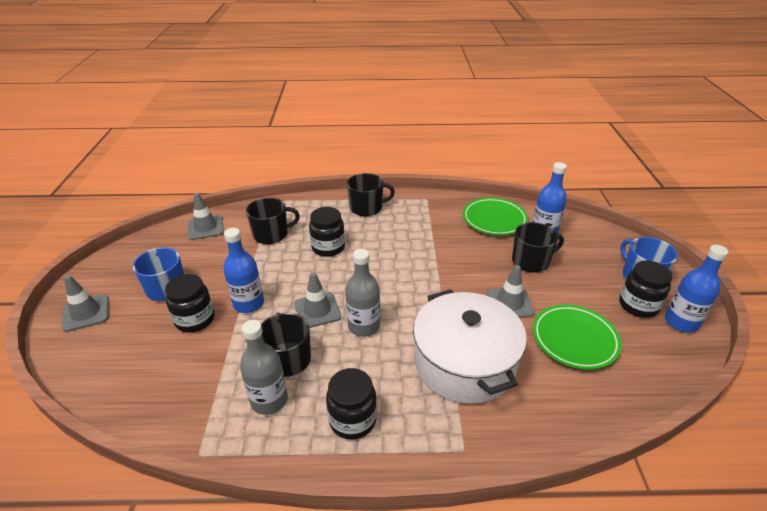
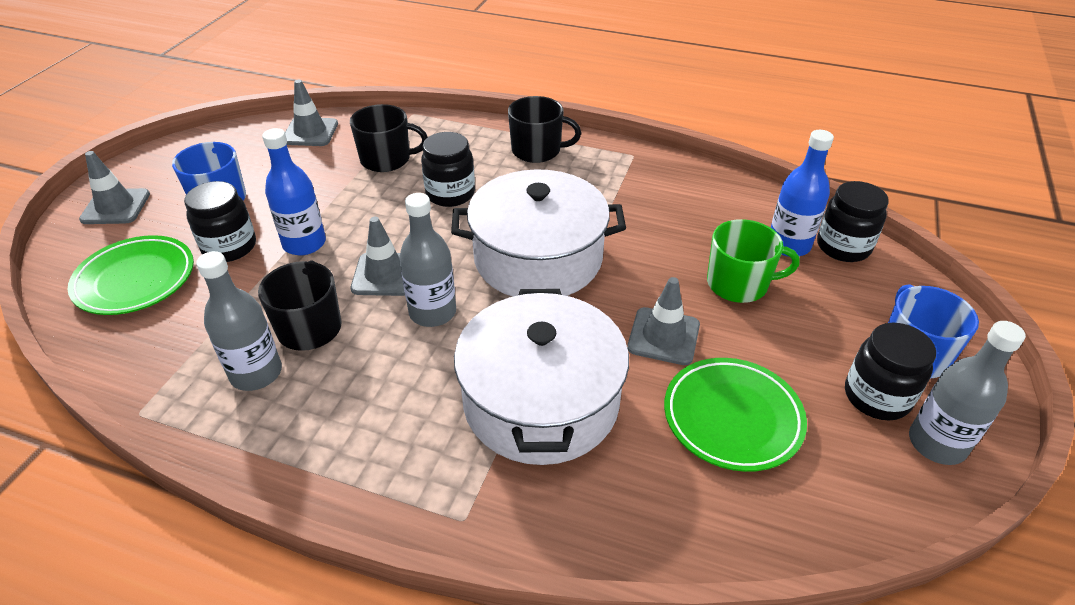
camera: 20 degrees right, 5 degrees up
black jar [326,368,377,440] -> black jar moved to [817,181,889,262]
green plate [463,197,528,235] -> green plate moved to [68,235,194,315]
black mug [512,222,564,273] -> green mug [707,219,800,303]
blue bottle [665,245,728,333] -> grey bottle [909,321,1026,465]
none -> white pot [451,169,626,297]

